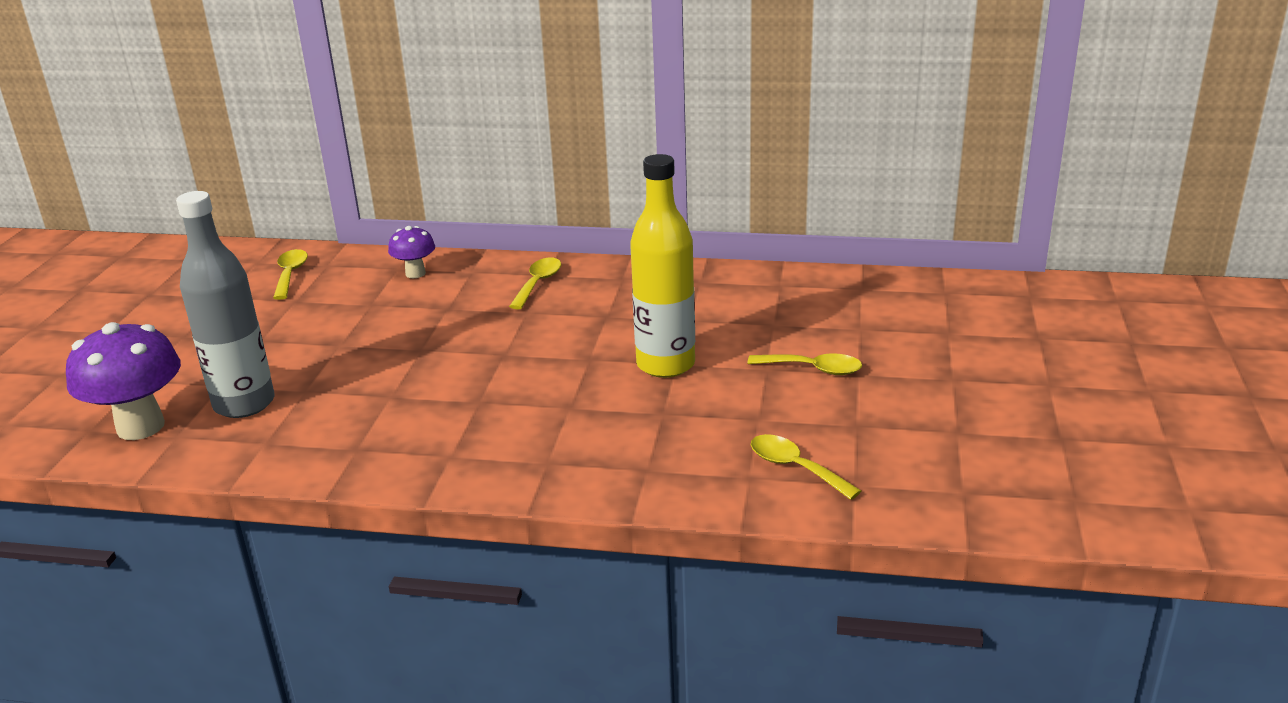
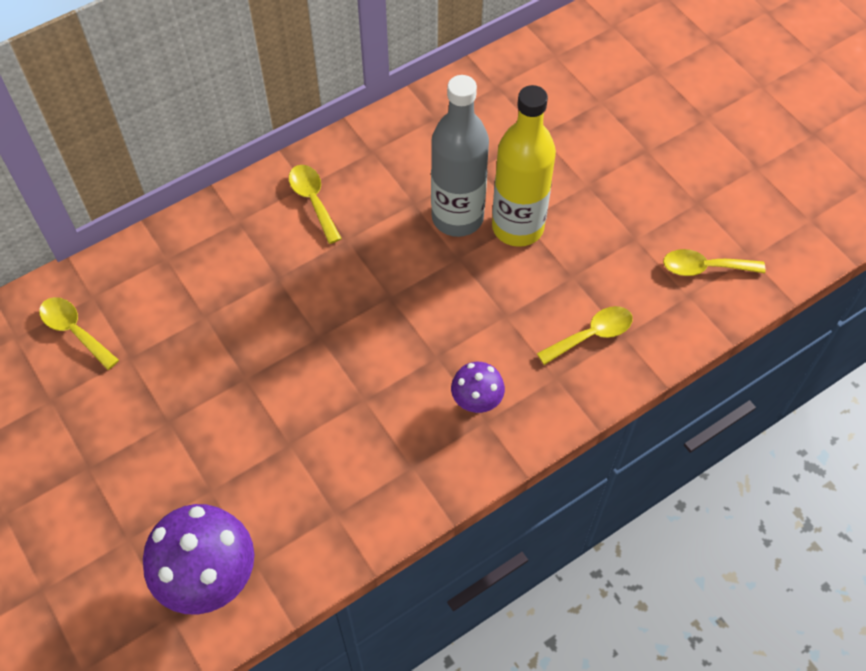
camera: 45 degrees left, 30 degrees up
grey bottle [176,191,274,418] -> grey bottle moved to [431,75,489,237]
purple mushroom [388,226,435,278] -> purple mushroom moved to [451,362,505,413]
yellow spoon [748,353,862,375] -> yellow spoon moved to [537,306,633,365]

